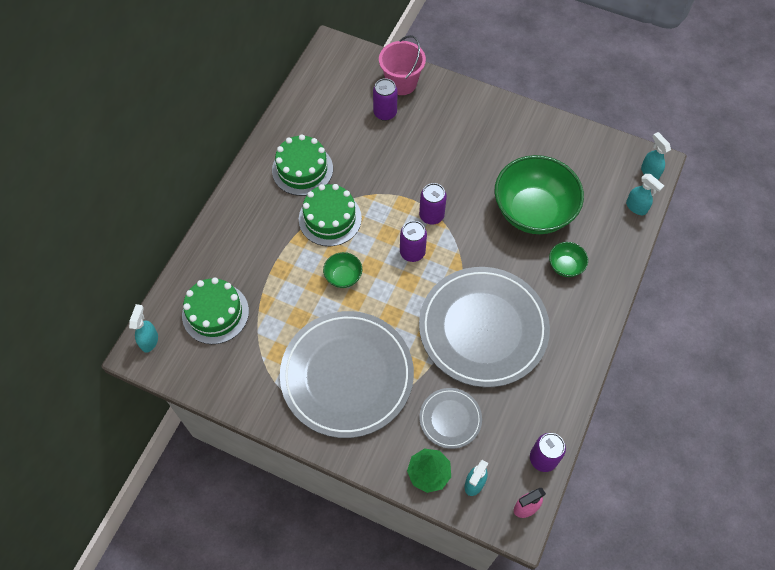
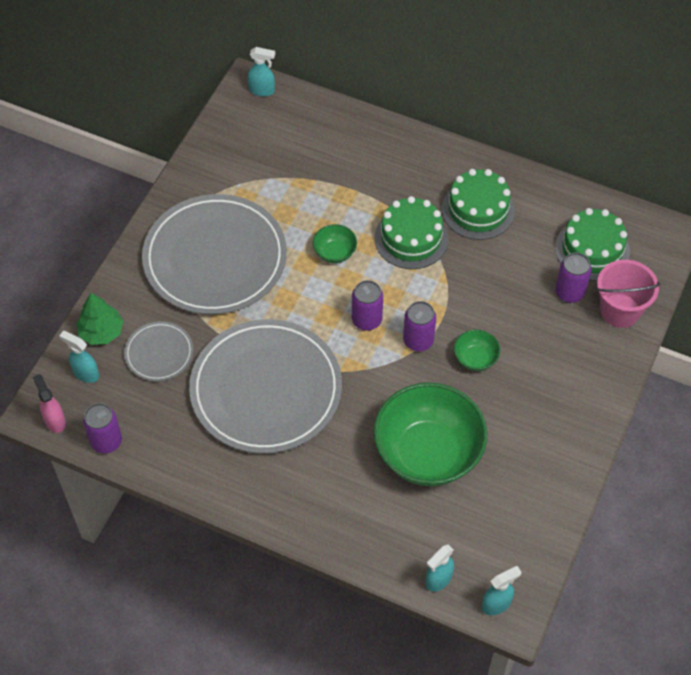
camera: 90 degrees right, 5 degrees down
green cake [182,278,249,344] -> green cake moved to [555,208,630,281]
green bowl [549,242,588,277] -> green bowl moved to [454,329,500,371]

